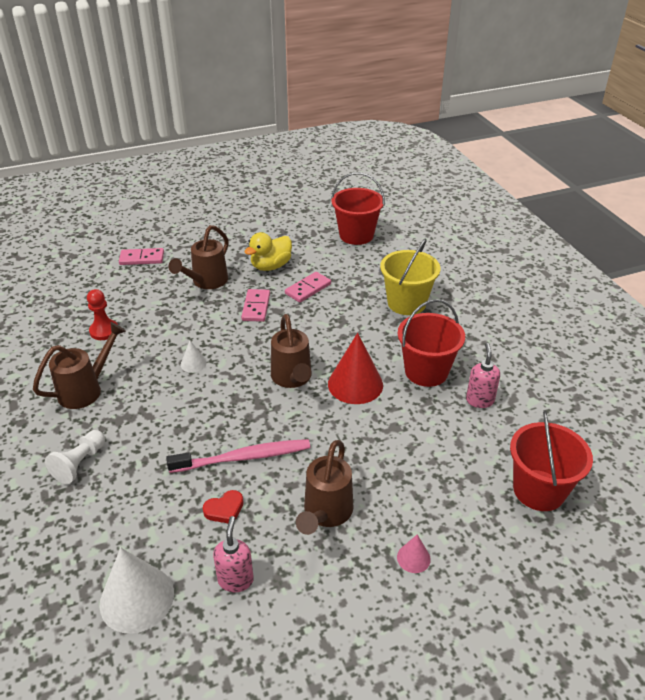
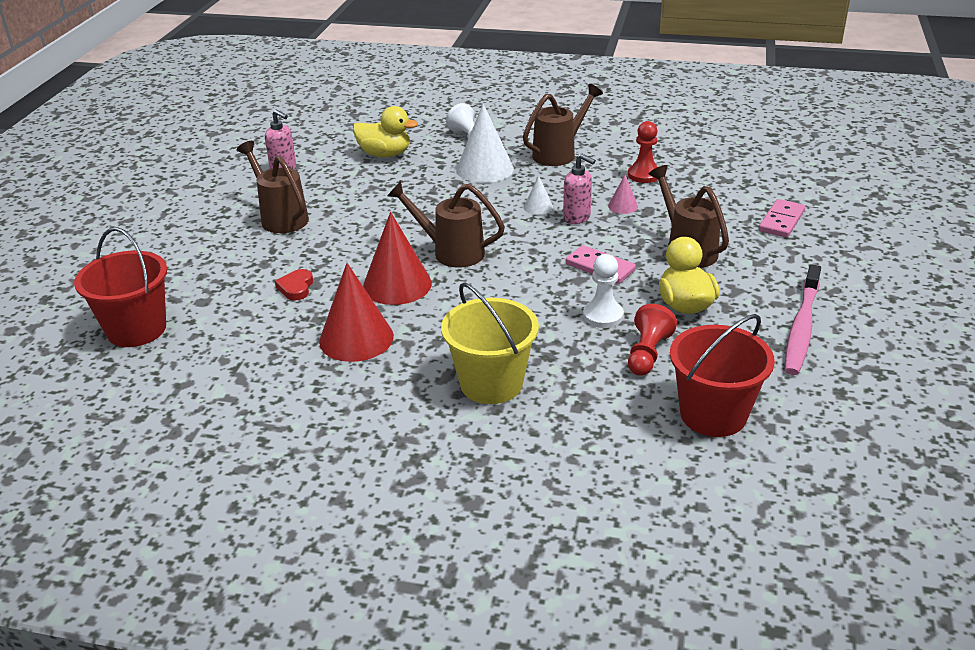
camera: 125 degrees right, 5 degrees down
brown watering can [33,322,126,409] -> brown watering can turned 120 degrees counterclockwise [523,84,603,166]
white cone [99,547,174,634] -> white cone moved to [456,104,514,183]
pink toothbrush [166,439,310,473] -> pink toothbrush moved to [785,264,821,375]
red heart [203,490,244,523] -> red heart moved to [275,269,313,300]
pink domino [285,272,331,303] -> white pawn [583,254,624,328]
pink cone [397,534,431,573] -> pink cone moved to [608,175,638,214]
red bucket [398,299,465,387] -> red cone [319,263,394,362]
pink soap dispenser [466,343,500,408] -> pink soap dispenser moved to [563,153,596,224]
none -> yellow duck [353,106,418,157]
none -> red pawn [628,304,677,376]

